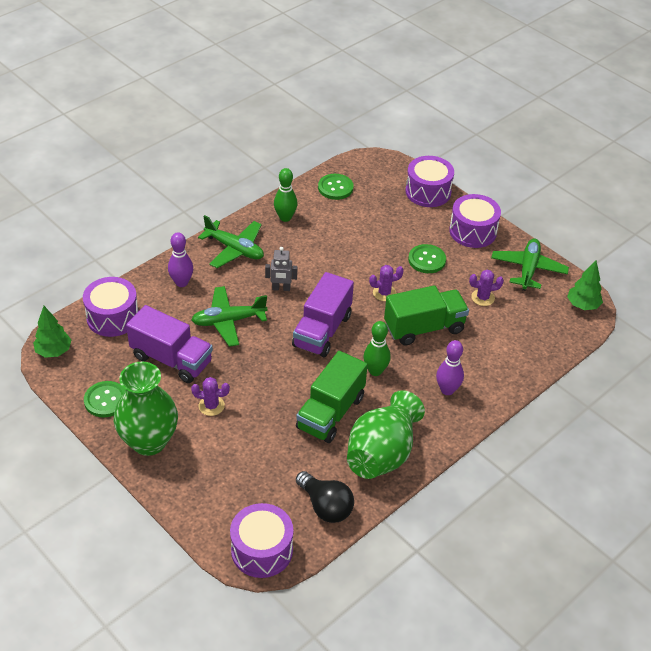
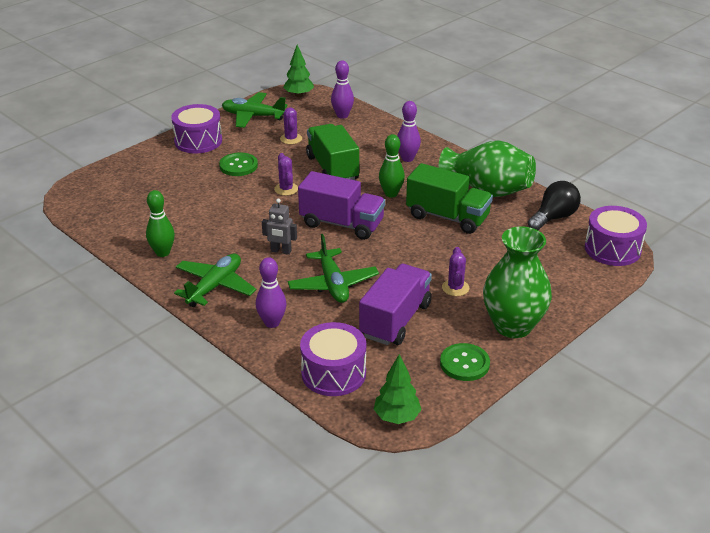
camera: 90 degrees left, 10 degrees down
grey robot [265,247,297,291] -> grey robot turned 105 degrees clockwise [262,199,297,255]
green button [318,174,353,200] -> none
purple drum [405,156,454,207] -> none
none -> purple bowling pin [331,60,354,119]

